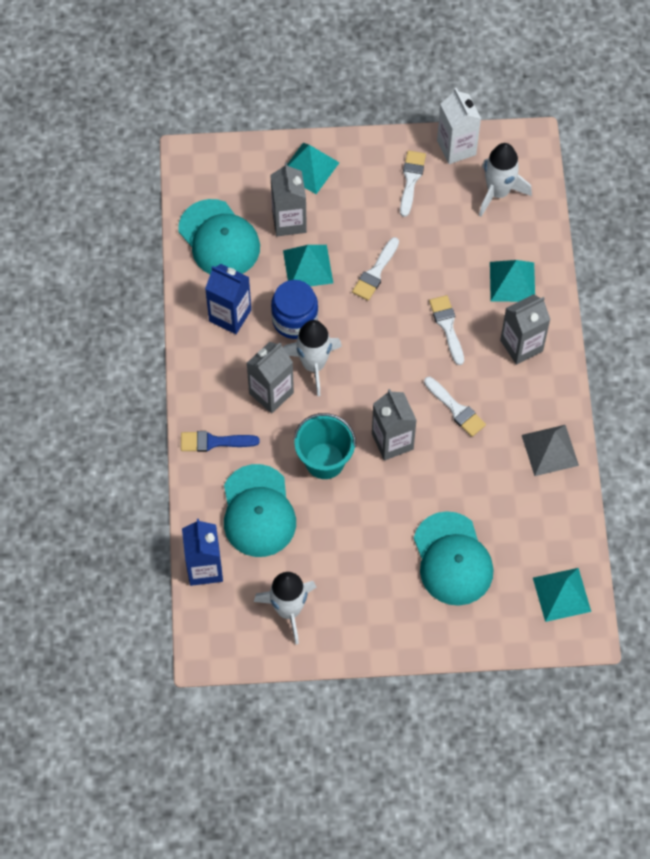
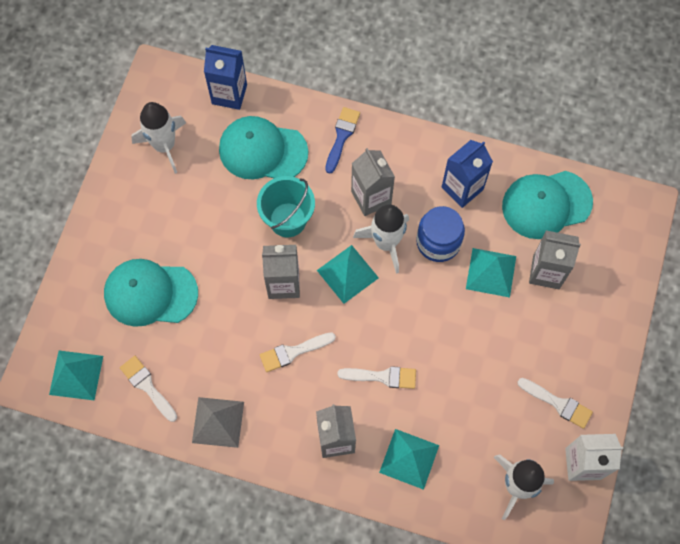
camera: 110 degrees right, 5 degrees up
turquoise pyramid [287,143,340,194] -> turquoise pyramid moved to [317,245,379,304]
white brush [352,237,399,301] -> white brush moved to [120,356,177,422]

